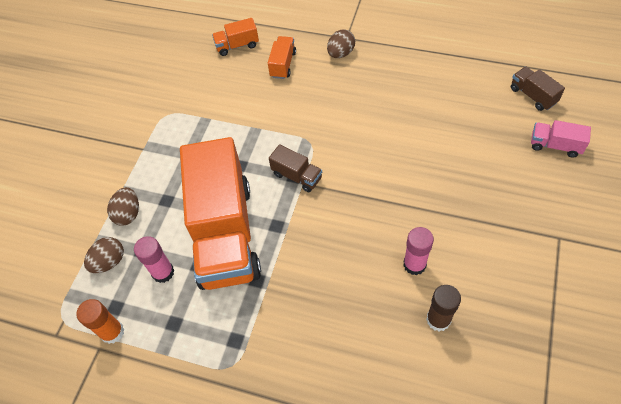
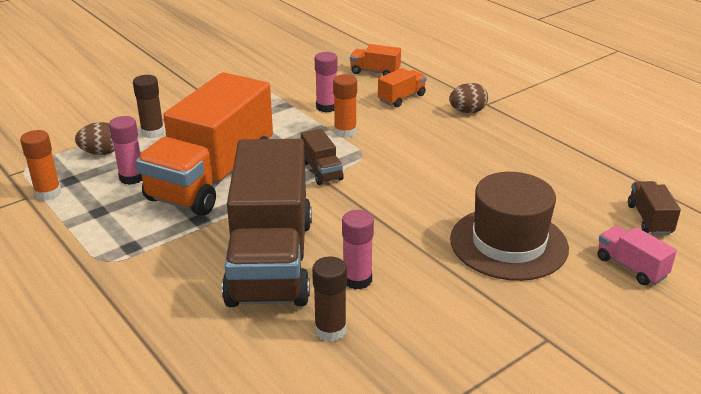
camera: 30 degrees right, 25 degrees down
brown egg [107,187,139,226] -> brown glue stick [133,75,164,138]
none -> brown truck [222,139,312,307]
none -> pink glue stick [315,52,338,113]
none -> orange glue stick [333,74,357,138]
none -> brown hat [450,172,569,281]

